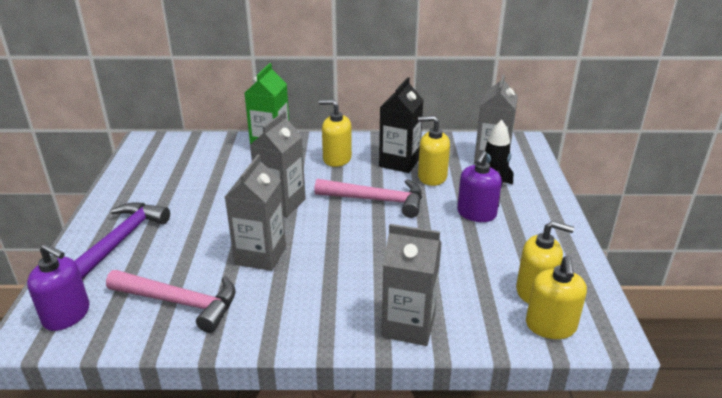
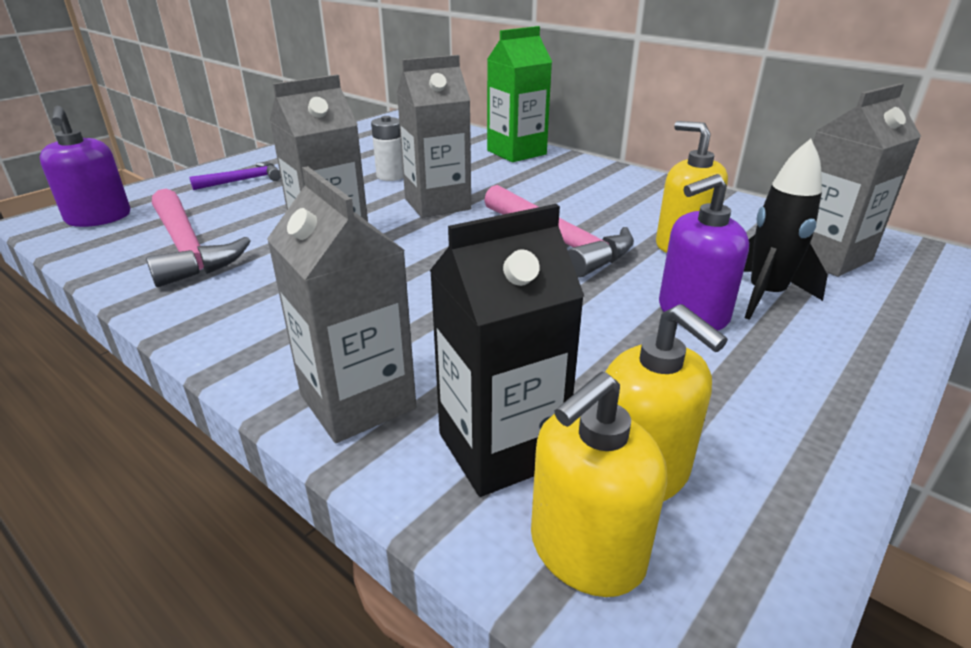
camera: 40 degrees right, 0 degrees up
purple hammer [75,203,170,280] -> purple hammer [189,162,281,190], size x0.56
yellow soap dispenser [319,100,352,167] -> none
black carton [379,77,423,173] -> black carton moved to [430,204,584,497]
none -> white battery [371,116,403,181]

